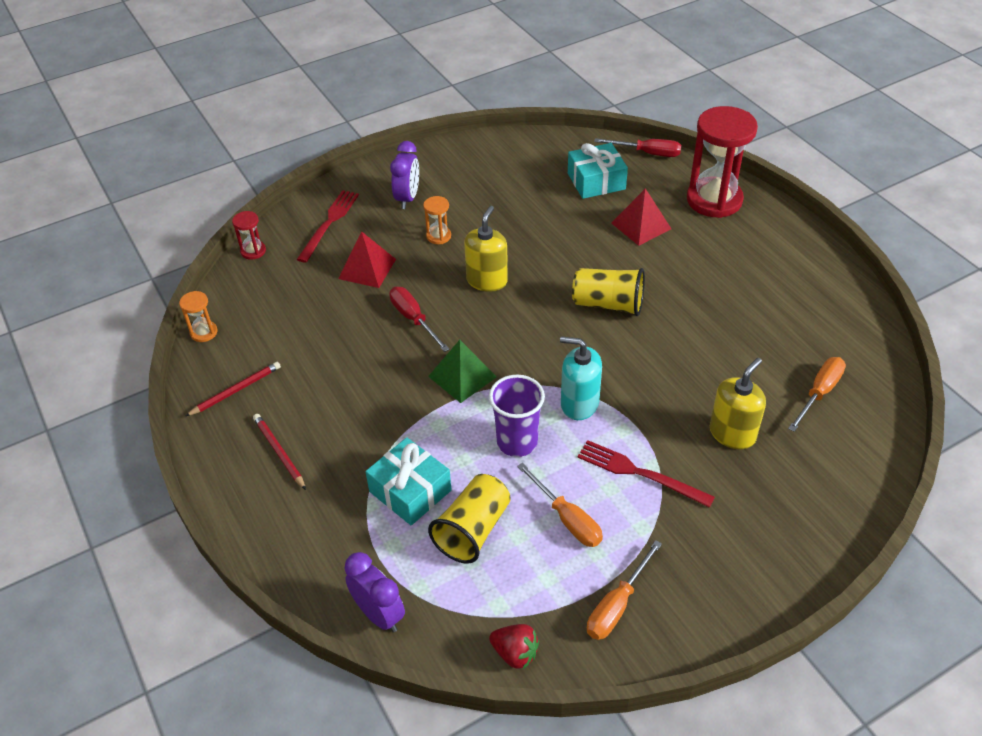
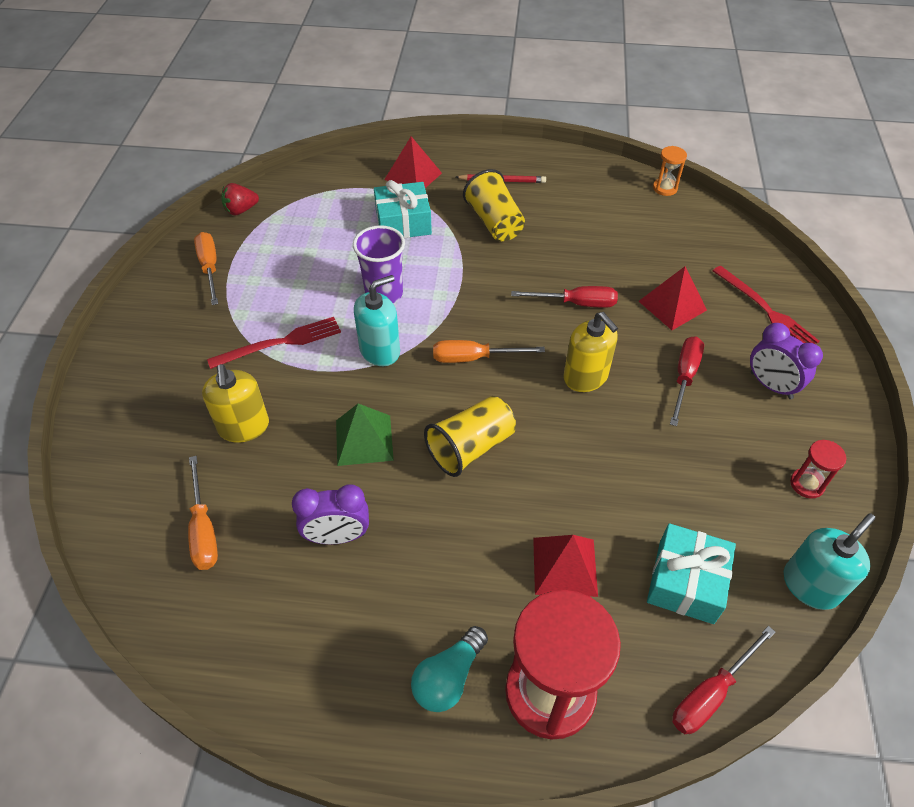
camera: 125 degrees right, 5 degrees up
red pencil [186,362,281,416] -> none
red hourglass [232,211,266,260] -> red hourglass moved to [790,440,846,499]
purple clock [344,552,405,633] -> purple clock moved to [292,484,369,544]
orange hourglass [423,196,451,244] -> red screwdriver [670,336,704,426]
green pyramid [428,340,496,403] -> green pyramid moved to [336,403,394,466]
yellow cup [428,474,511,564] -> yellow cup moved to [463,169,525,241]
orange screwdriver [517,463,603,547] -> orange screwdriver moved to [433,340,545,363]
none -> red pyramid [384,136,442,188]
none -> turquoise light bulb [411,626,488,712]
none -> turquoise soap dispenser [784,513,875,610]

